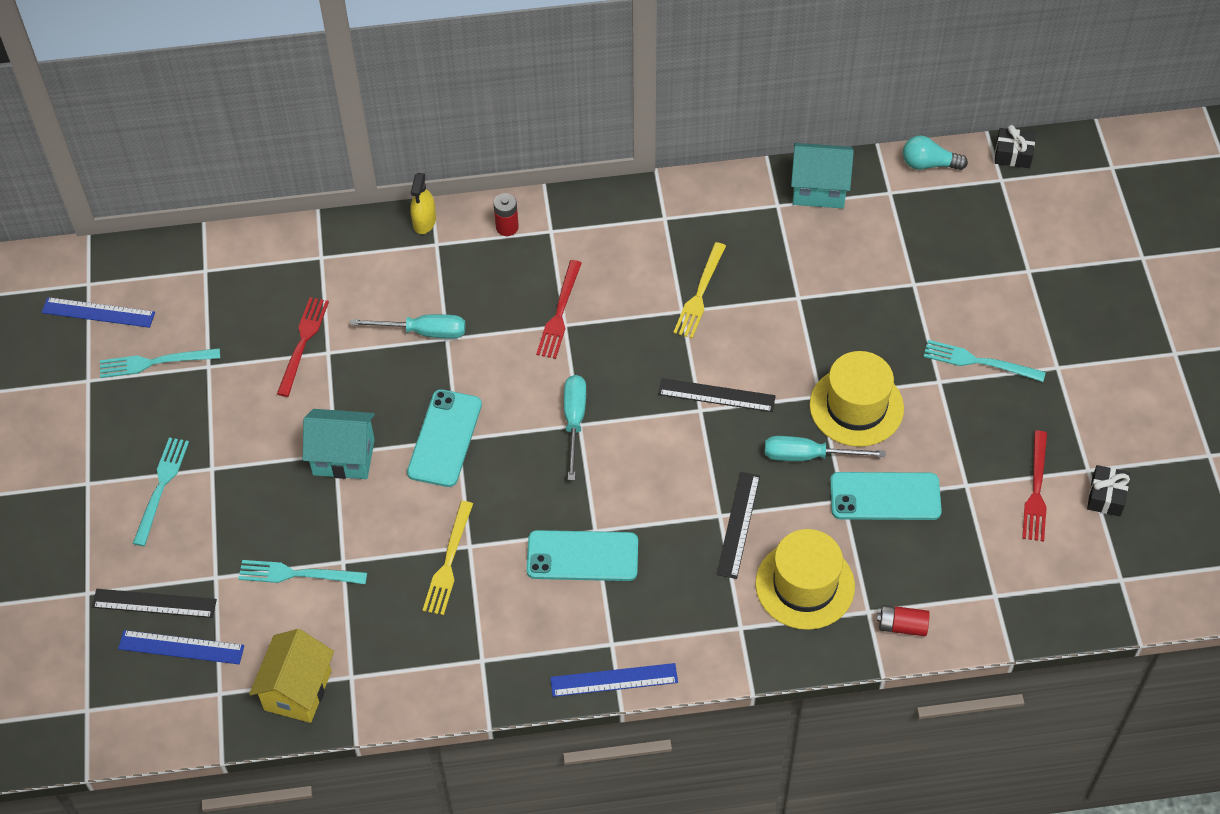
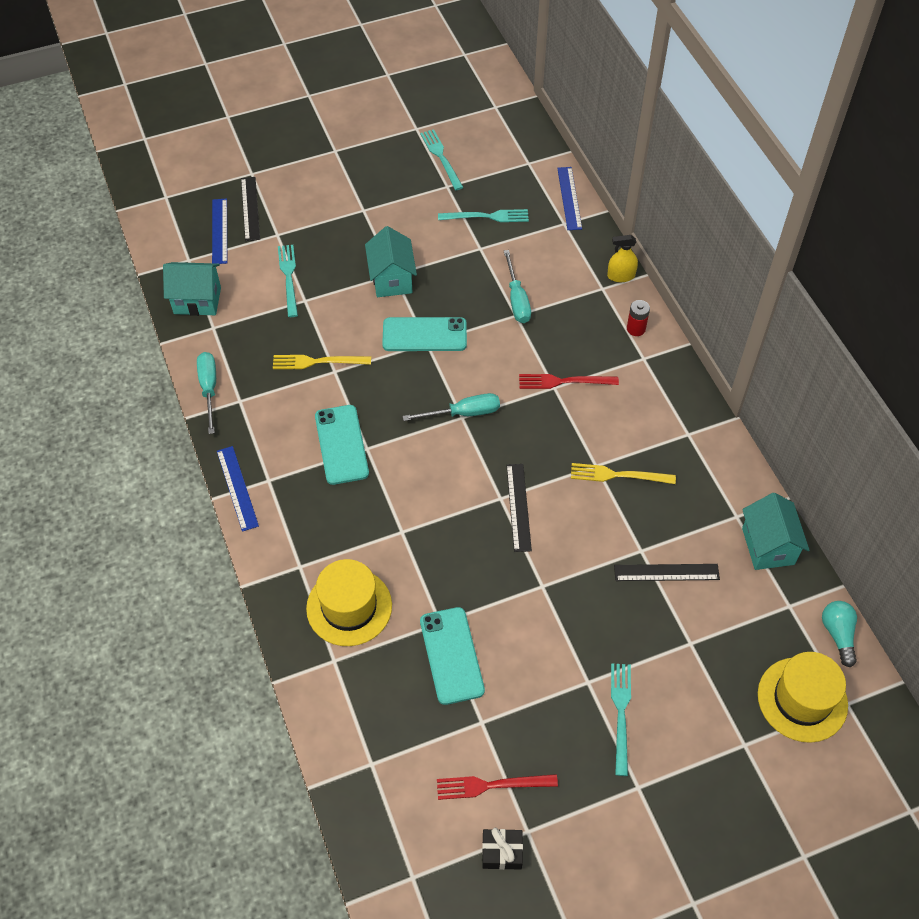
camera: 75 degrees right, 0 degrees up
blue ruler [42,297,155,328] -> blue ruler moved to [557,167,582,230]
turquoise fork [133,438,189,546] -> turquoise fork moved to [438,209,529,222]
yellow house [249,629,334,723] -> turquoise house [163,262,221,316]
red fork [277,297,329,397] -> none
black ruler [717,472,760,579] -> black ruler moved to [614,564,720,581]
turquoise screwdriver [765,436,886,461] -> turquoise screwdriver moved to [197,352,216,434]
yellow hat [810,351,904,447] -> yellow hat moved to [758,652,848,743]
red battery [877,605,930,636] -> none
black gift [994,125,1035,168] -> none

